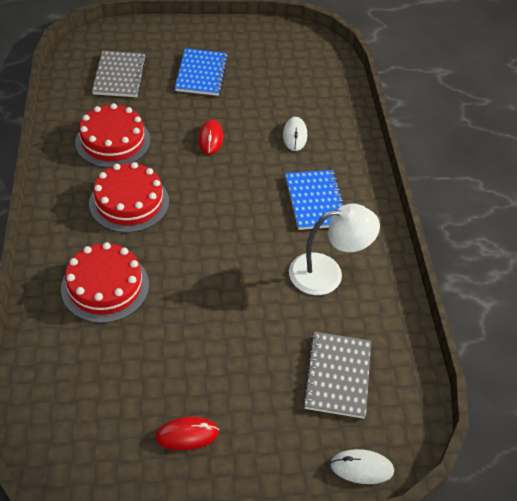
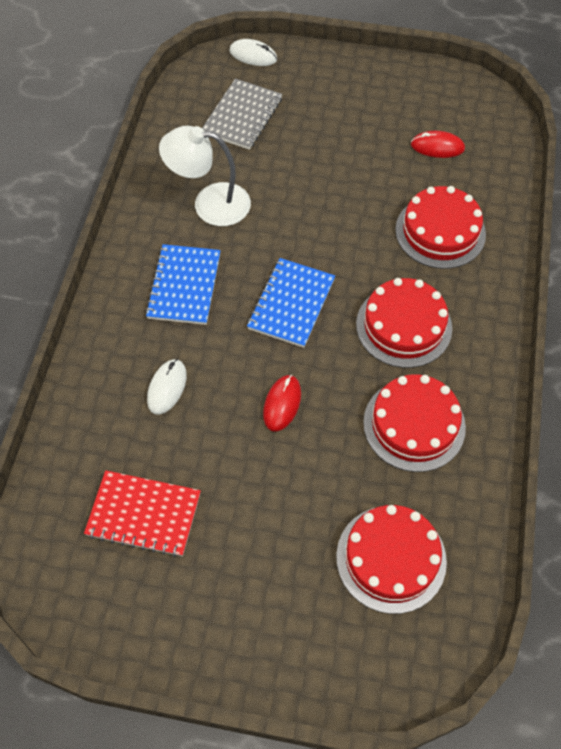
camera: 160 degrees left, 10 degrees up
grey notebook [92,51,146,97] -> red cake [336,505,447,614]
red mouse [155,417,219,450] -> red mouse moved to [411,131,465,158]
blue notebook [175,48,228,96] -> blue notebook moved to [247,258,335,348]
none -> red notebook [84,470,201,557]

